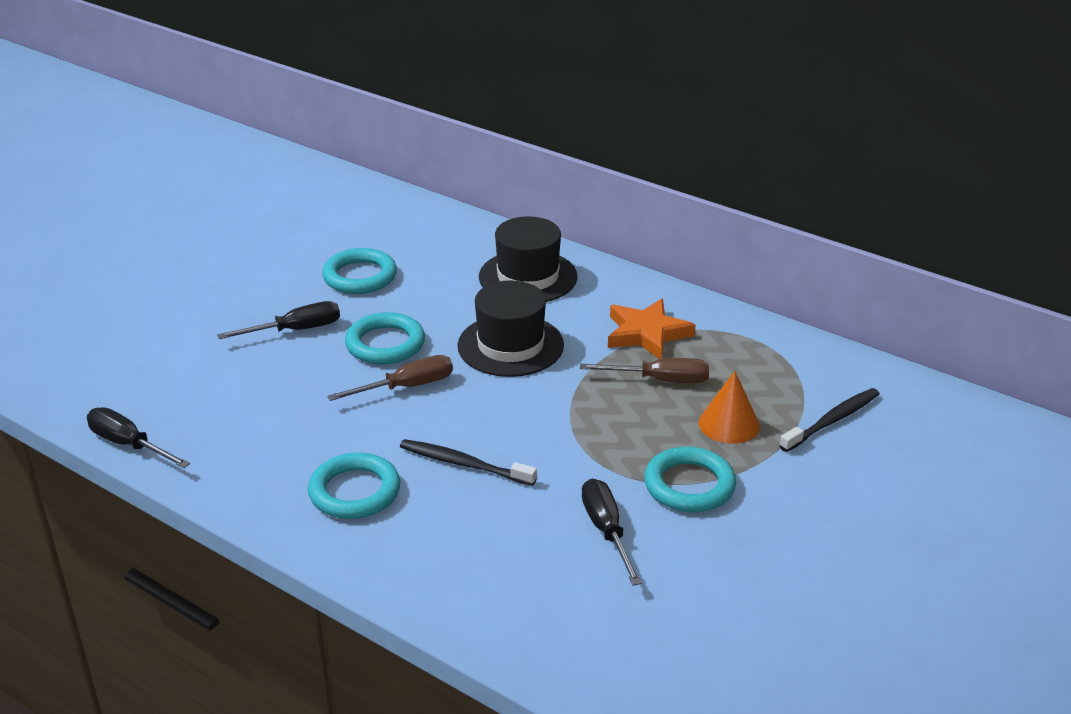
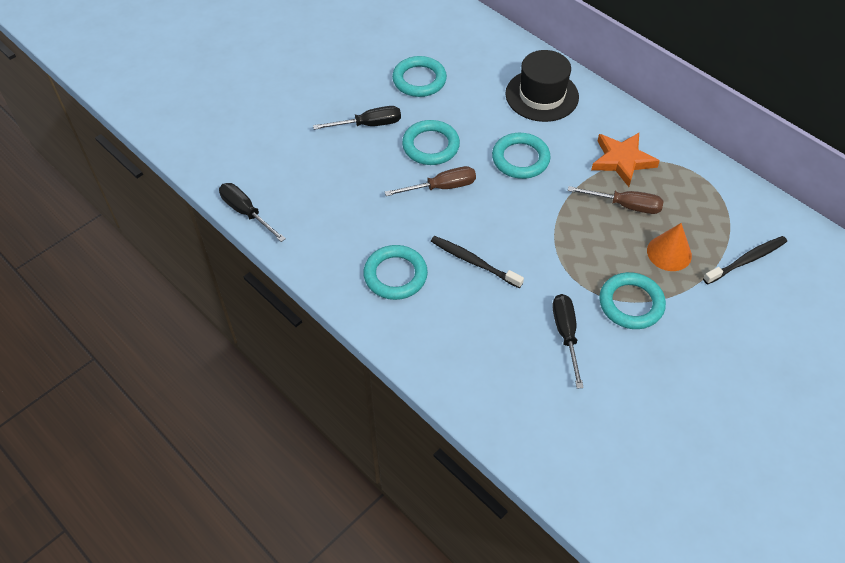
camera: 10 degrees right, 20 degrees up
black hat [457,280,564,377] -> turquoise ring [492,133,551,179]

